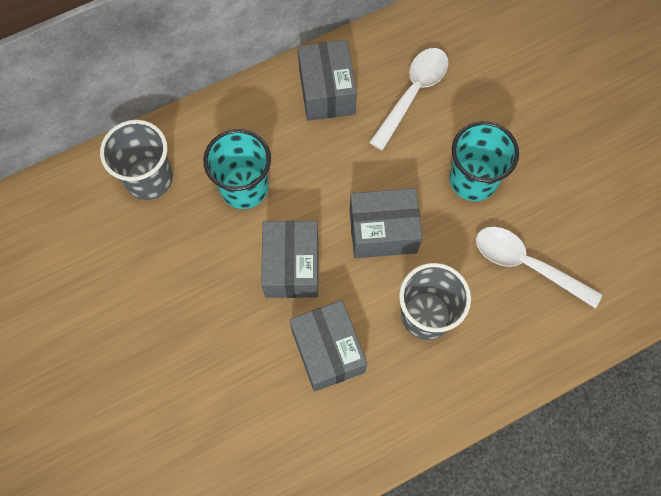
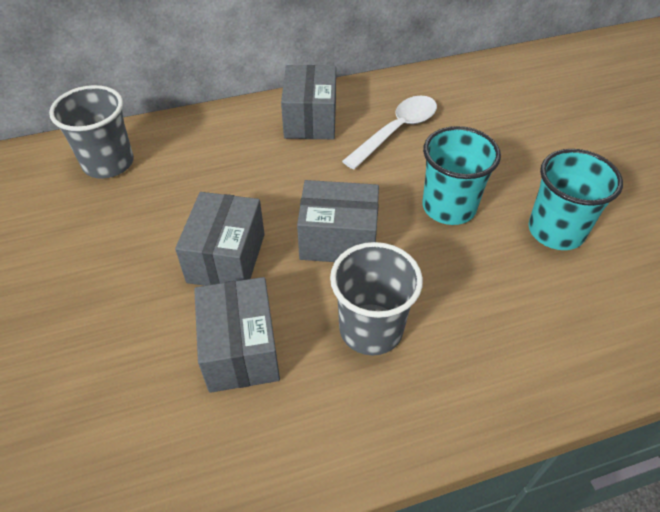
camera: 10 degrees right, 20 degrees down
turquoise cup [203,129,271,209] -> turquoise cup moved to [528,149,623,250]
white spoon [476,227,603,308] -> none

